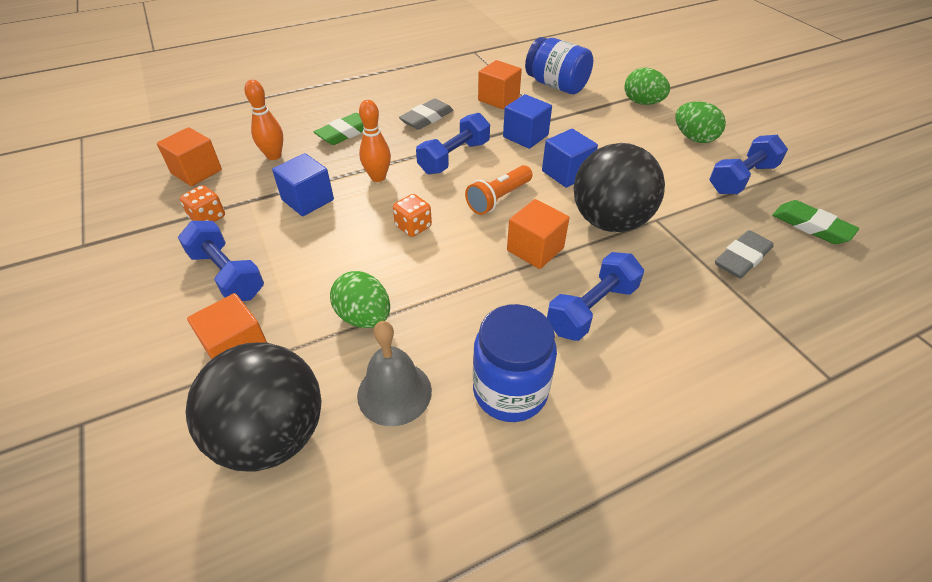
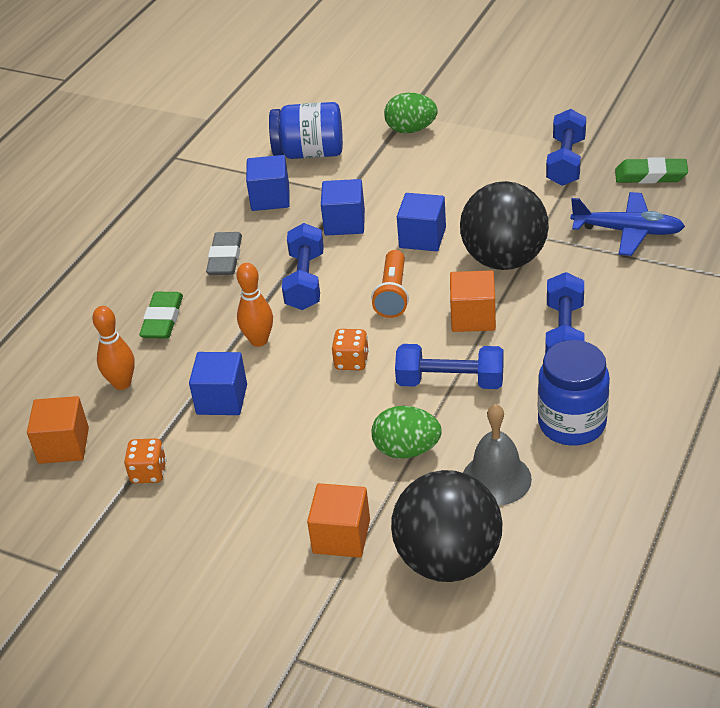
camera: 35 degrees left, 5 degrees down
blue dumbbell [178,221,264,301] -> blue dumbbell moved to [395,344,504,389]
orange cube [478,60,522,109] -> blue cube [246,155,290,211]
green egg [675,101,726,143] -> none
grey eraser [715,230,773,278] -> blue plane [571,192,685,256]

